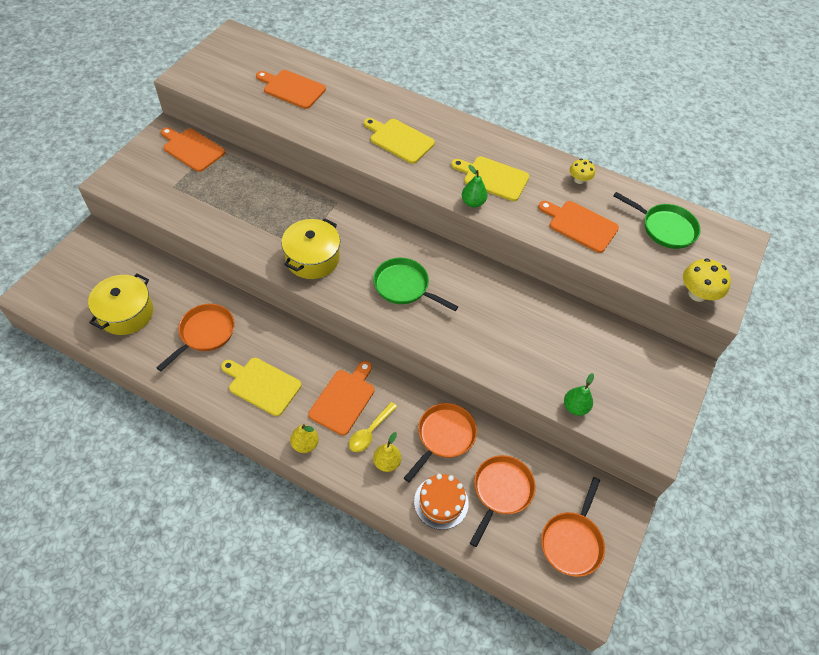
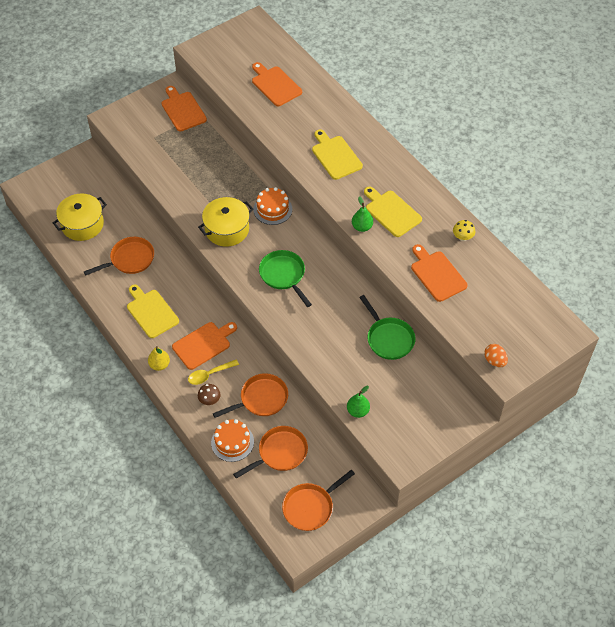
camera: 30 degrees right, 0 degrees up
yellow pear [373,432,401,472] -> brown mushroom [198,384,220,405]
green pan [613,192,701,249] -> green pan moved to [359,295,416,360]
yellow mushroom [683,258,731,302] -> orange egg [484,344,508,367]
none -> orange cake [253,187,292,225]

